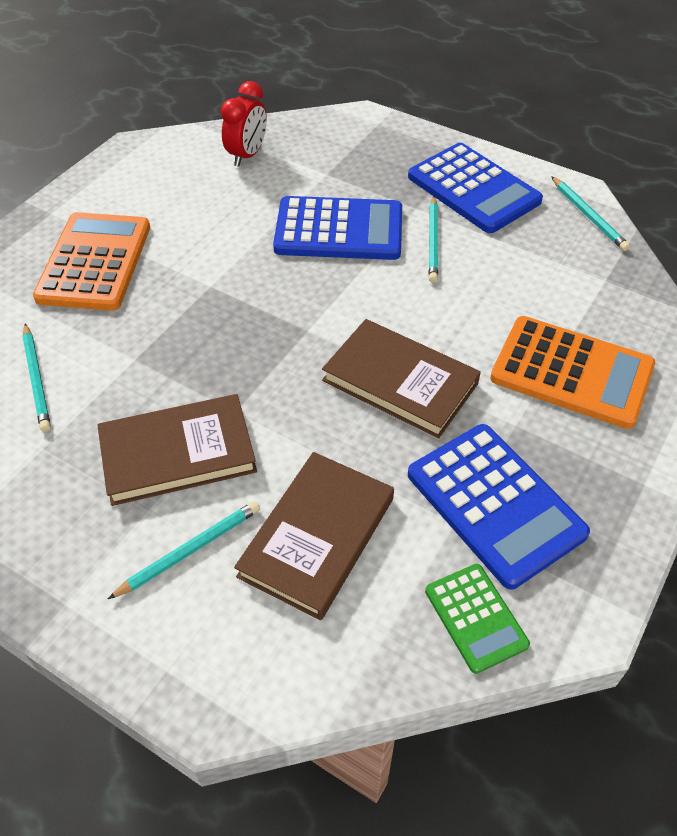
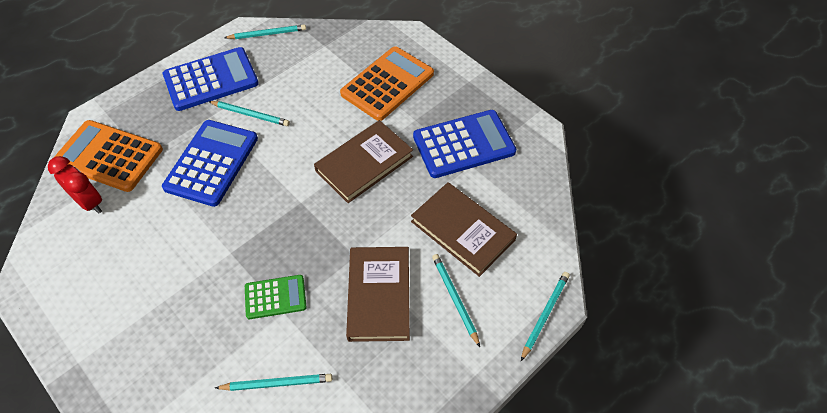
camera: 75 degrees left, 5 degrees up
orange calculator [33,212,150,311] -> orange calculator moved to [53,120,163,192]
green calculator [425,564,530,674] -> green calculator moved to [245,275,306,319]
none -> turquoise pencil [521,272,570,361]

